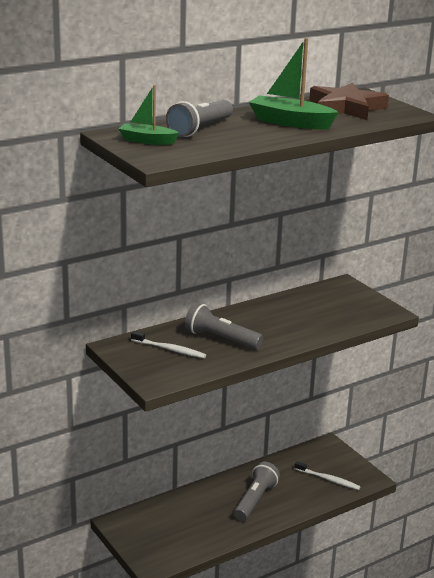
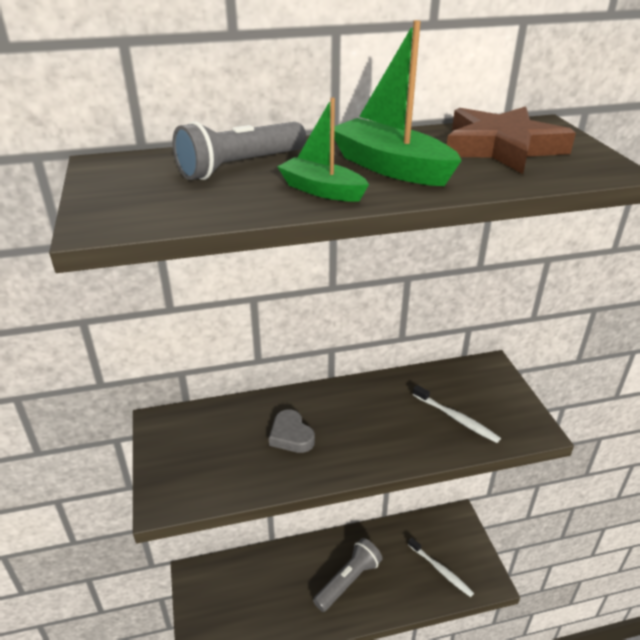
camera: 20 degrees right, 10 degrees up
green boat [119,85,179,145] -> green boat moved to [277,97,369,202]
white toothbrush [131,331,206,358] -> white toothbrush moved to [413,385,501,443]
grey flashlight [185,303,263,350] -> grey heart [269,409,315,453]

